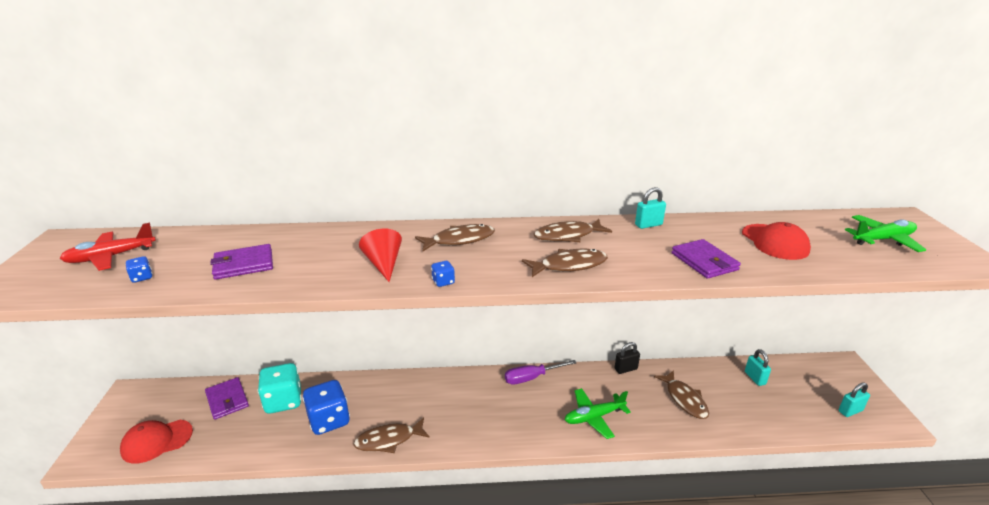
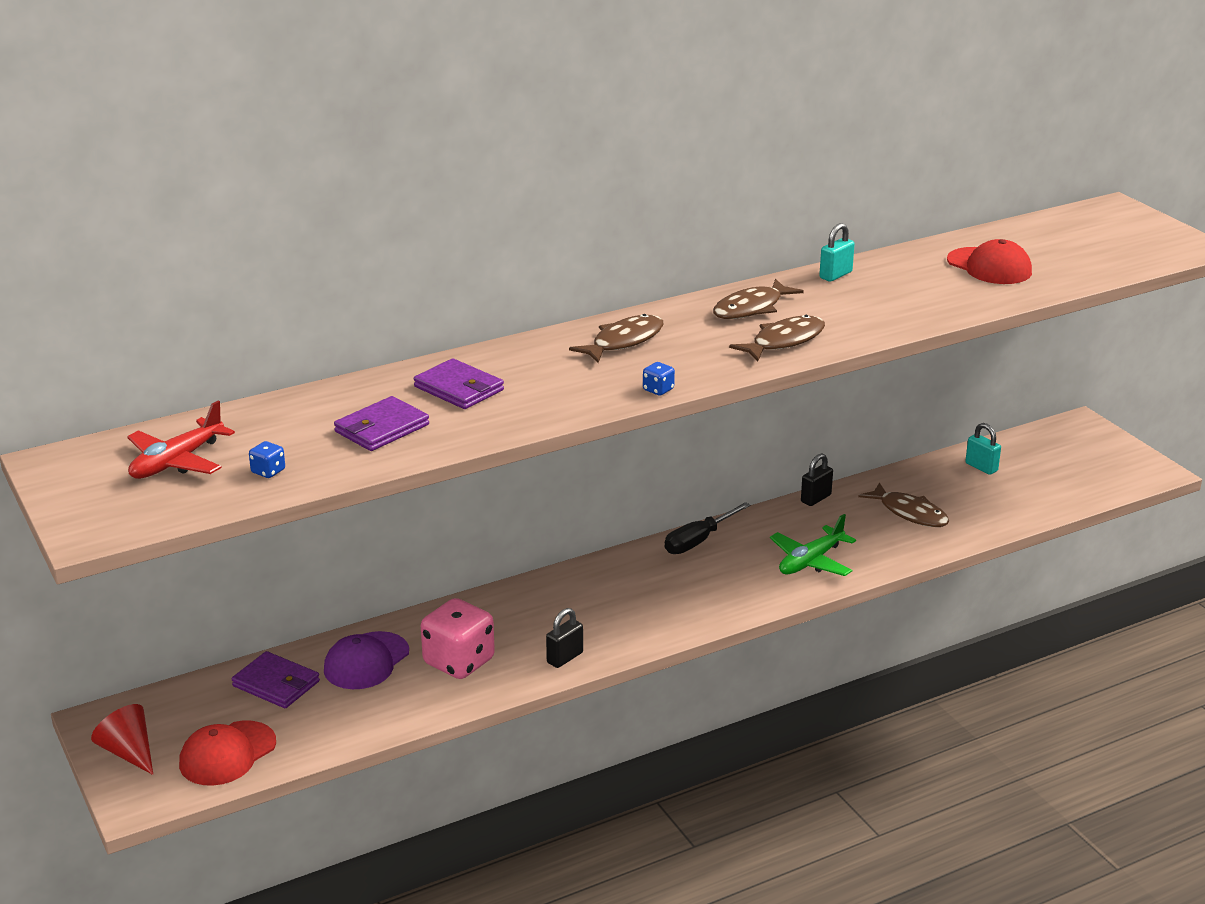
camera: 25 degrees left, 0 degrees up
turquoise dice [258,363,302,414] -> purple cap [324,631,409,689]
blue dice [302,380,350,435] -> pink dice [421,598,495,679]
brown fish [353,417,430,453] -> black padlock [546,608,583,668]
red cone [359,229,402,282] -> red cone moved to [91,704,153,775]
purple screwdriver [505,360,576,384] -> black screwdriver [665,502,750,554]
purple wallet [672,239,741,279] -> purple wallet moved to [414,358,504,409]
turquoise padlock [839,382,870,417] -> none
green plane [845,215,926,252] -> none

